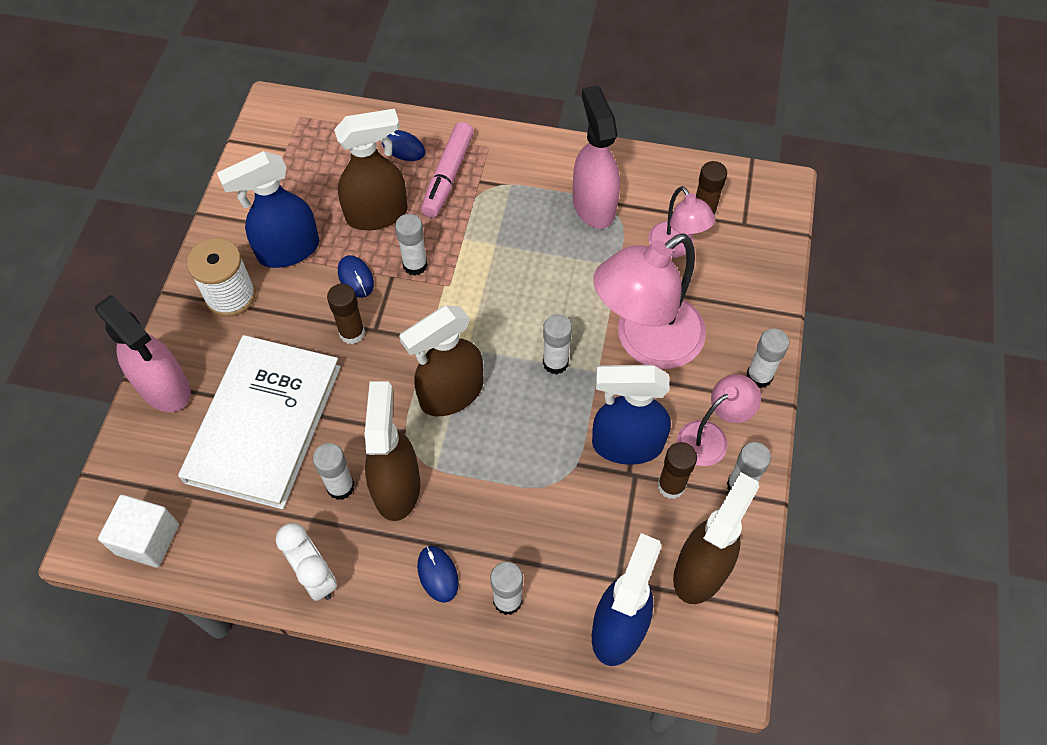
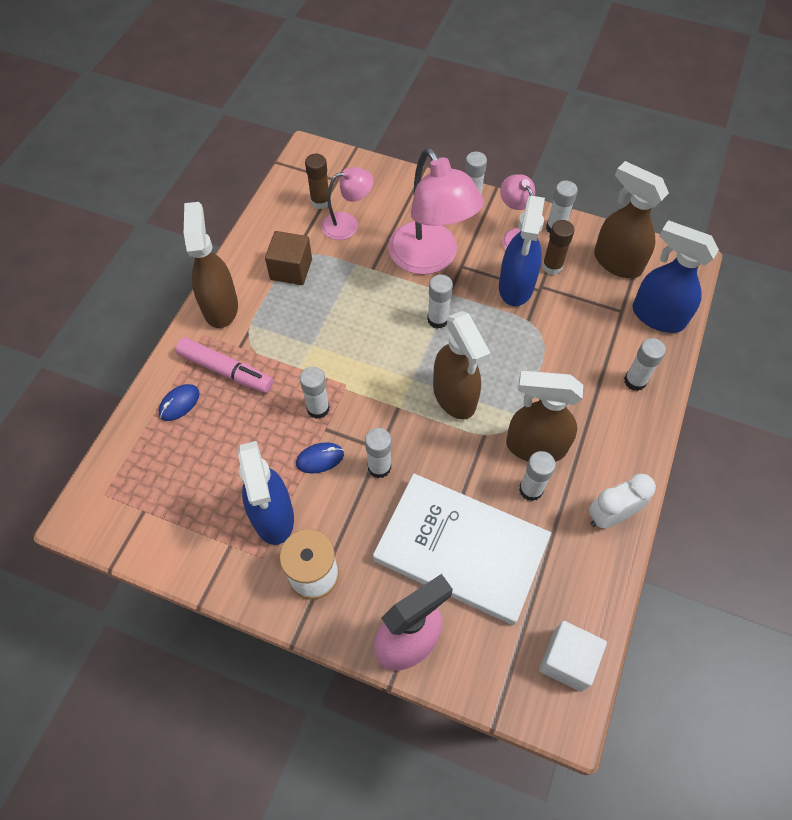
camera: 80 degrees left, 0 degrees up
brown glue stick [327,284,365,344] -> white glue stick [365,428,391,478]
brown spray bottle [334,109,408,230] -> brown spray bottle moved to [184,202,238,328]
blue mouse [417,546,459,603] -> none
pink spray bottle [573,85,620,229] -> brown cube [265,231,312,285]

